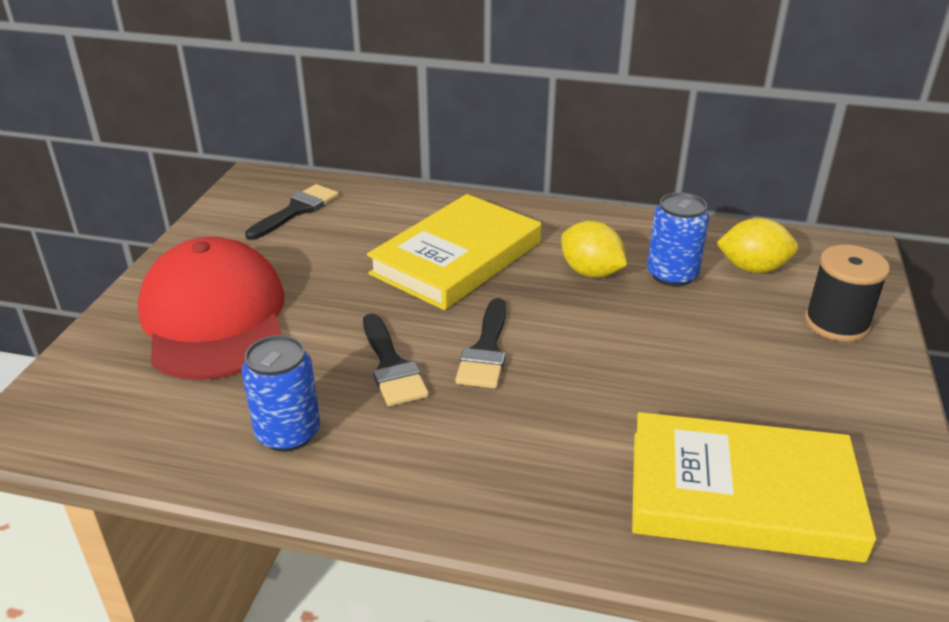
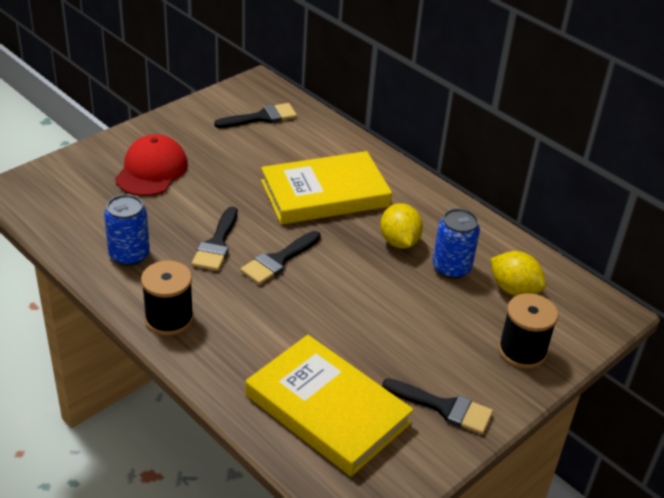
camera: 30 degrees right, 5 degrees up
red cap [137,237,284,380] -> red cap [115,134,187,196], size x0.66
none -> black spool [141,261,194,336]
none -> black brush [382,378,493,434]

